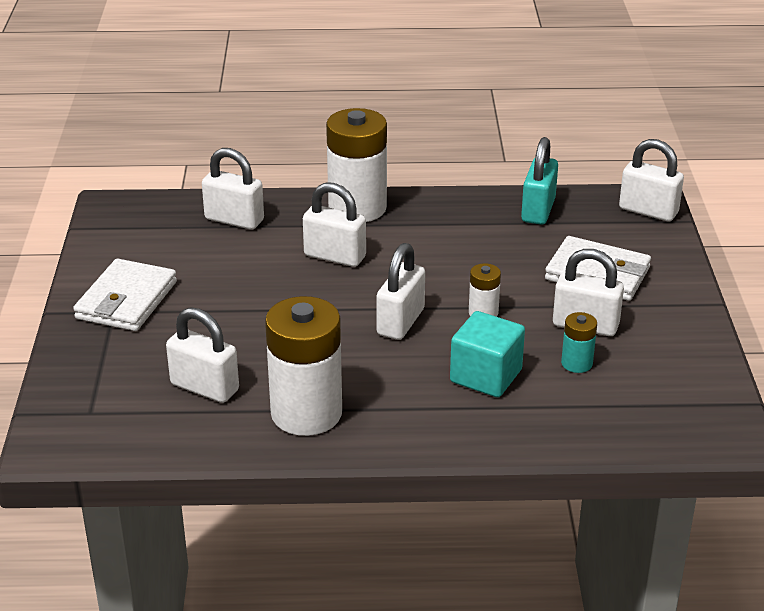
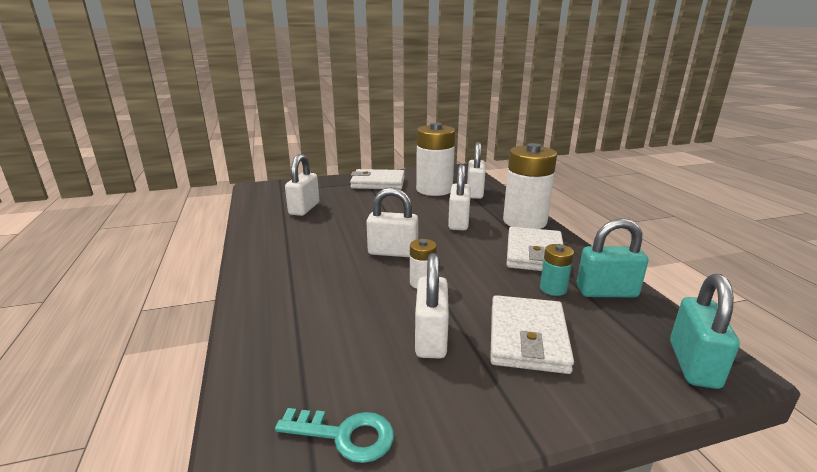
camera: 75 degrees right, 10 degrees down
white battery [265,296,342,436] -> white battery moved to [416,123,455,196]
turquoise cube [450,311,525,397] -> none
turquoise battery [561,312,597,373] -> turquoise battery moved to [540,244,574,296]
white padlock [619,139,684,221] -> turquoise padlock [670,274,740,389]
none -> turquoise key [275,408,394,463]
none -> white wallet [507,227,564,271]

